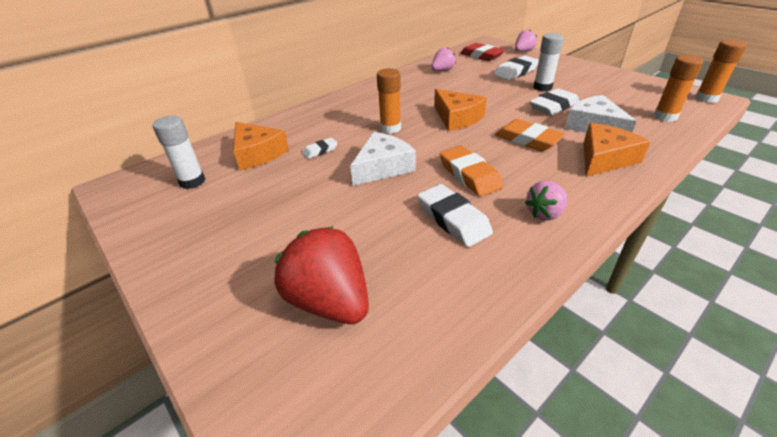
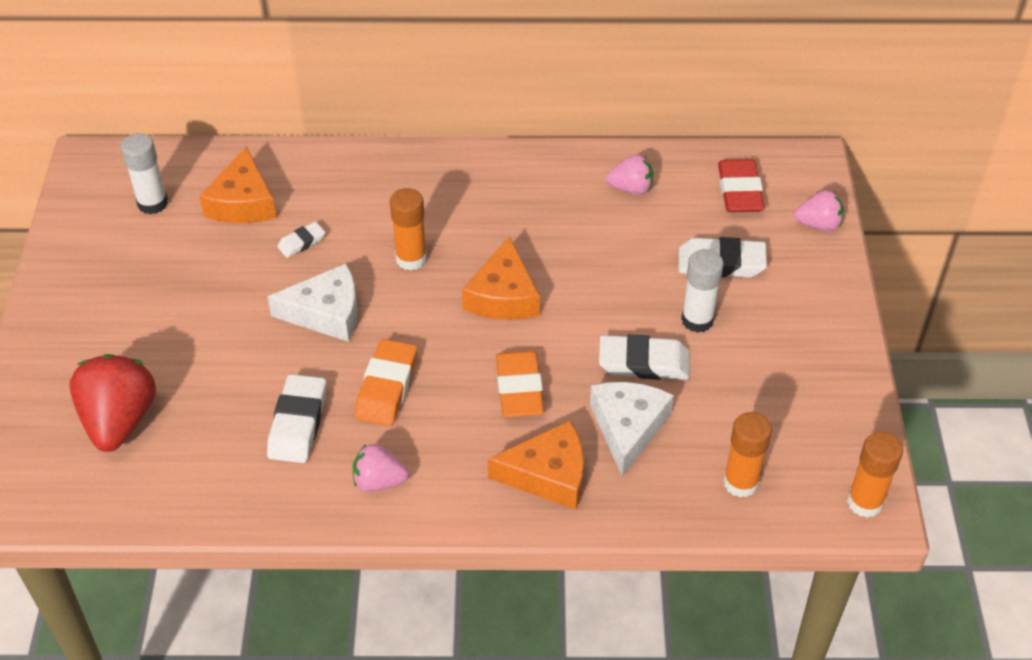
camera: 40 degrees right, 10 degrees up
white eraser [303,138,337,159] -> white eraser turned 45 degrees counterclockwise [277,222,325,258]

